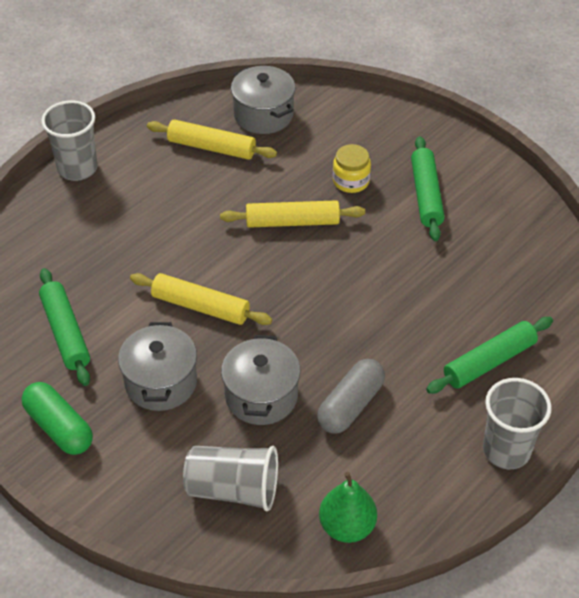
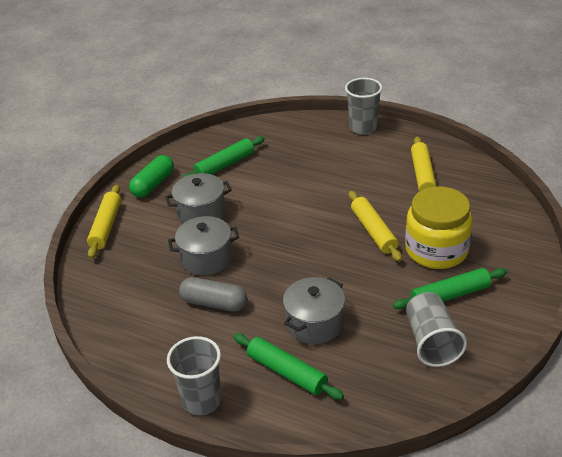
camera: 75 degrees right, 10 degrees down
yellow rolling pin [130,273,272,325] -> yellow rolling pin moved to [87,185,121,259]
grey cup [183,446,278,511] -> grey cup moved to [406,292,467,367]
grey pot [231,66,295,134] -> grey pot moved to [283,277,345,344]
green pear [319,472,377,543] -> none
yellow jar [333,144,371,193] -> yellow jar [405,186,473,269], size x2.01

